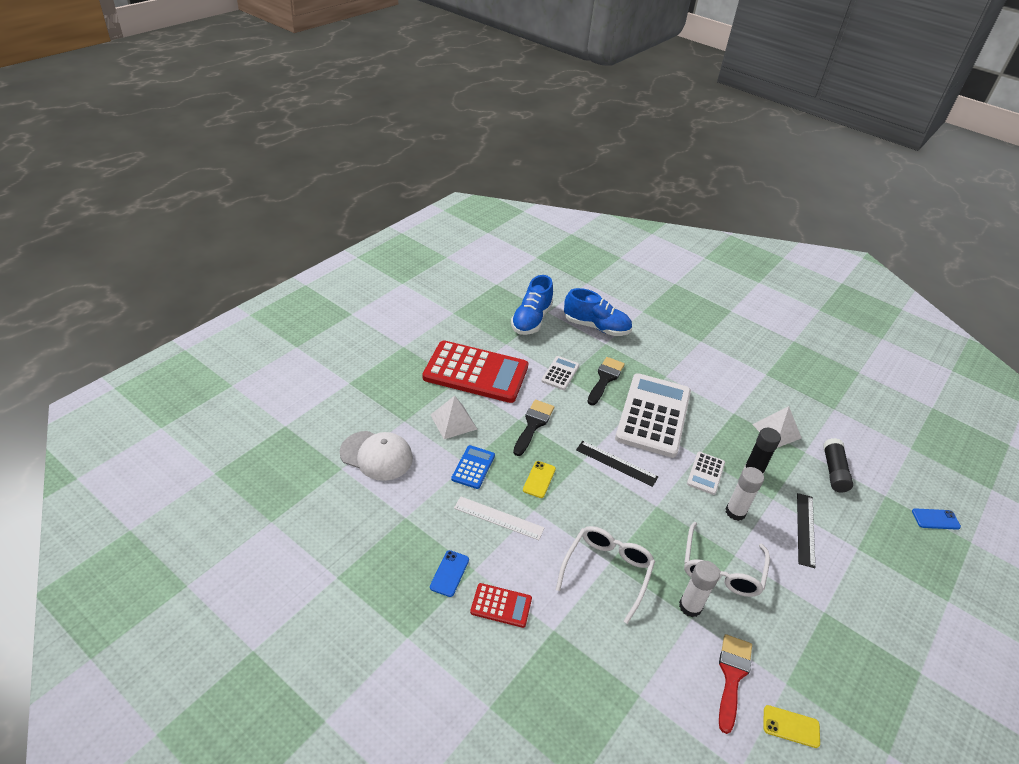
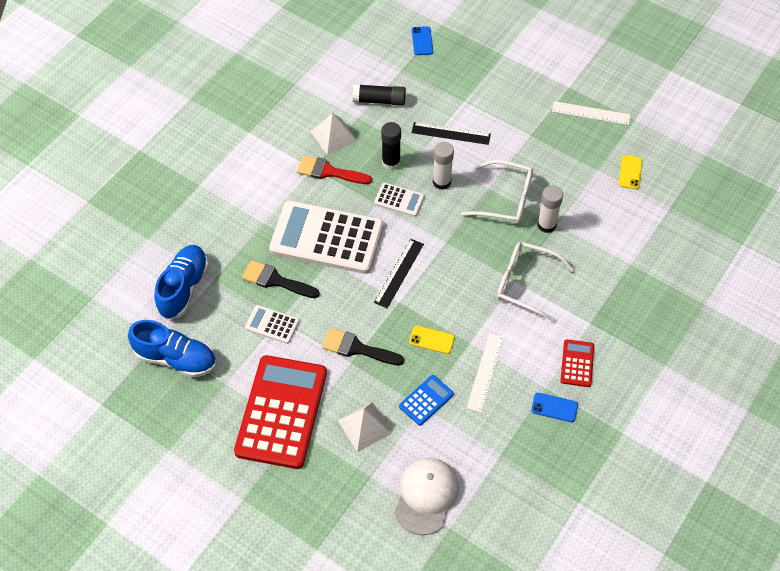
camera: 90 degrees left, 15 degrees up
blue calculator [451,445,495,489] -> blue calculator turned 120 degrees clockwise [399,375,454,426]
red brush [719,634,752,734] -> red brush moved to [297,155,372,184]
none -> white ruler [552,101,631,125]

